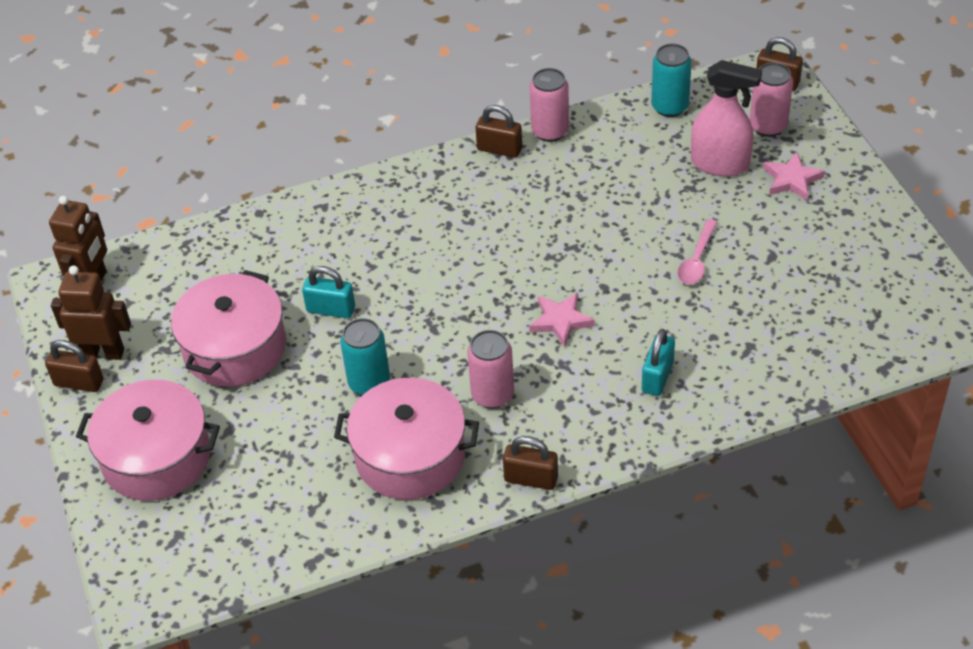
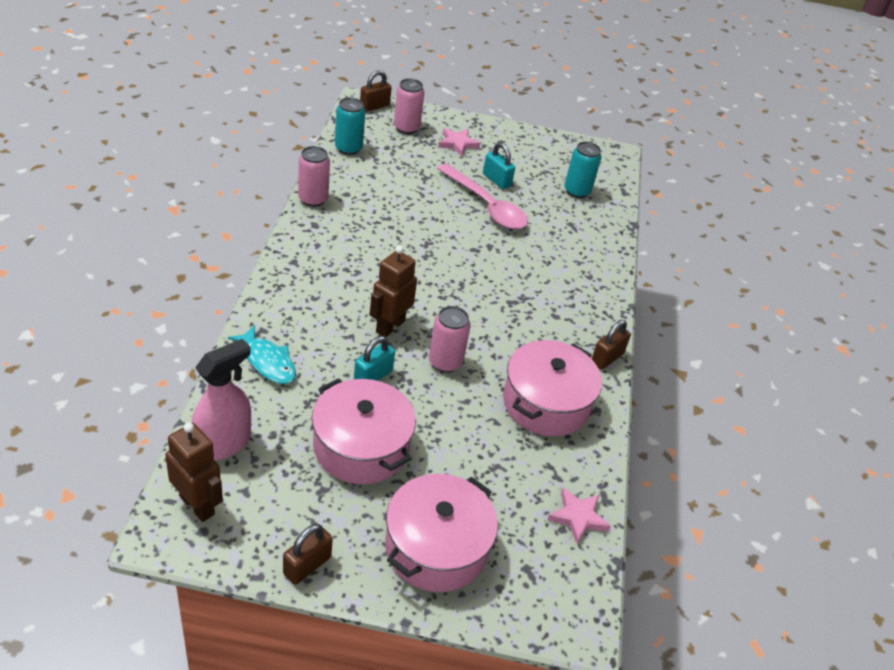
camera: 70 degrees left, 5 degrees down
brown robot [51,266,131,360] -> brown robot moved to [370,246,417,337]
turquoise can [340,318,390,395] -> turquoise can moved to [564,141,601,198]
pink can [467,330,514,409] -> pink can moved to [429,306,471,373]
brown padlock [476,105,522,158] -> none
pink star [529,292,595,347] -> pink star moved to [547,488,611,544]
turquoise padlock [642,329,675,396] -> turquoise padlock moved to [483,143,515,189]
pink spoon [677,219,718,284] -> pink spoon [437,163,528,229], size x1.83
pink spray bottle [691,60,762,176] -> pink spray bottle moved to [192,339,251,460]
none -> turquoise fish [228,325,296,384]

